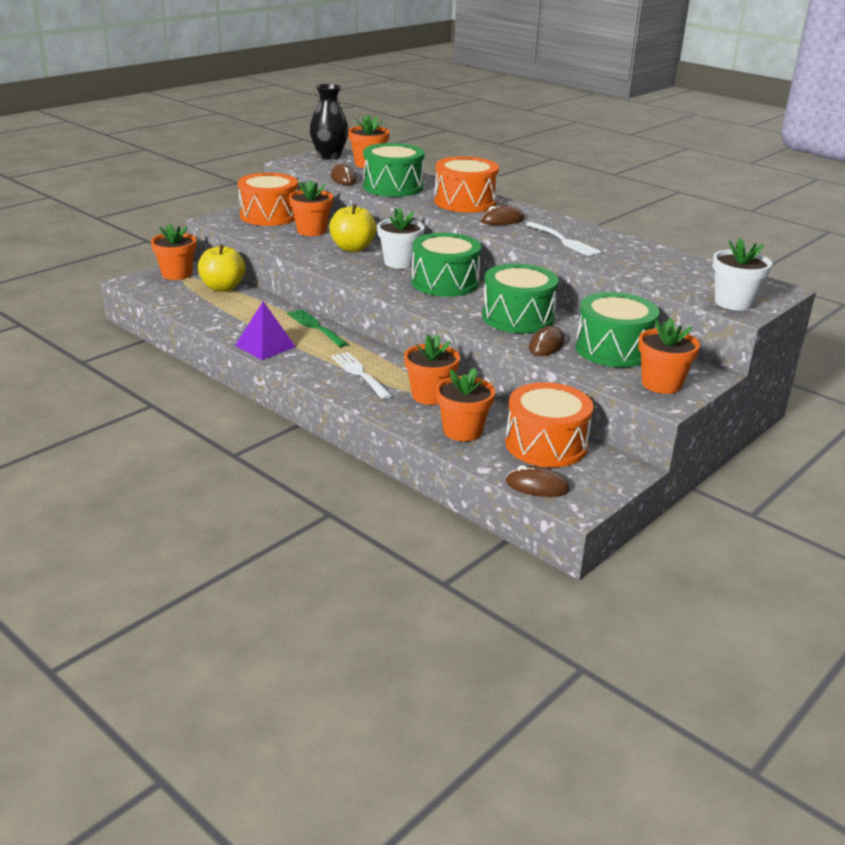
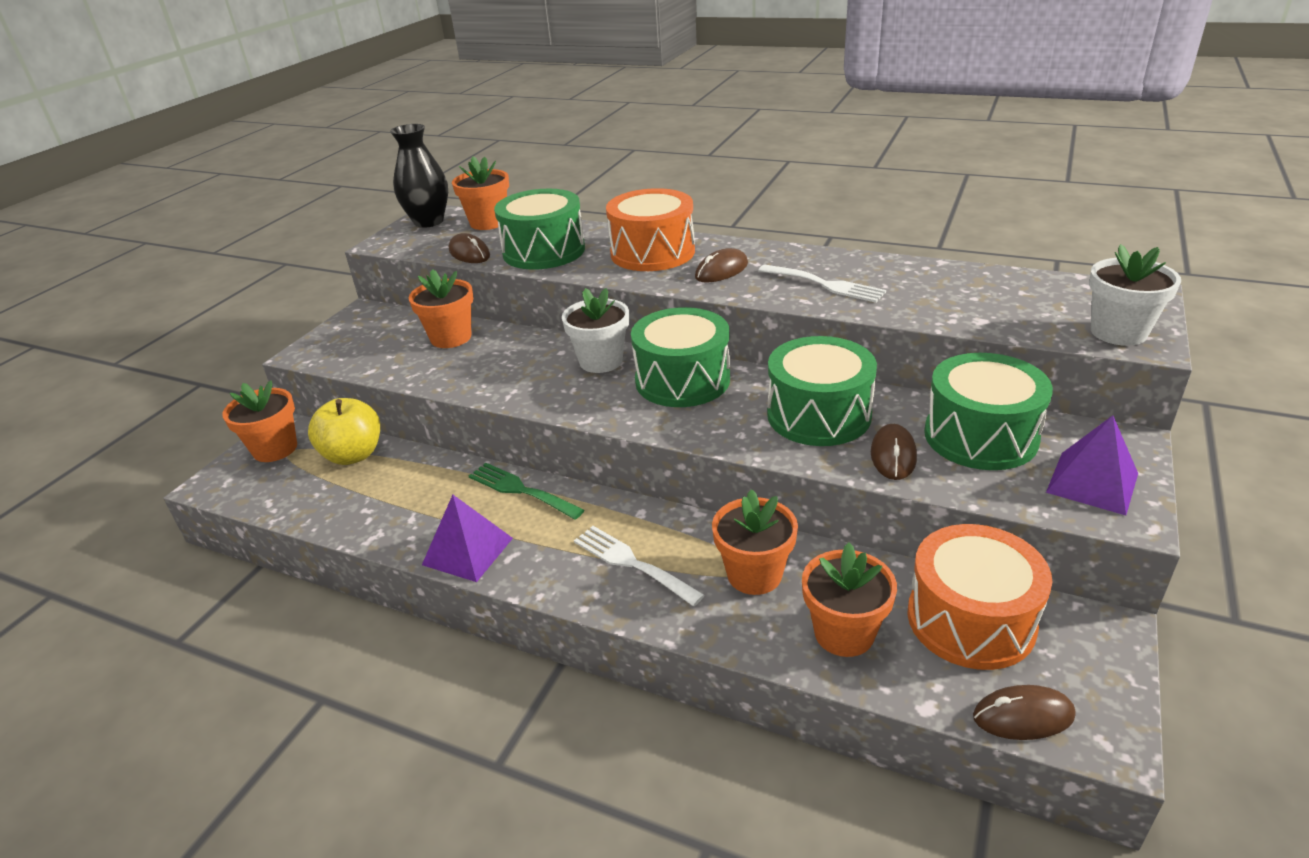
camera: 15 degrees left, 5 degrees up
orange drum [238,173,298,226] -> none
yellow apple [329,204,377,252] -> none
orange flower pot [638,318,700,394] -> purple pyramid [1046,415,1138,515]

